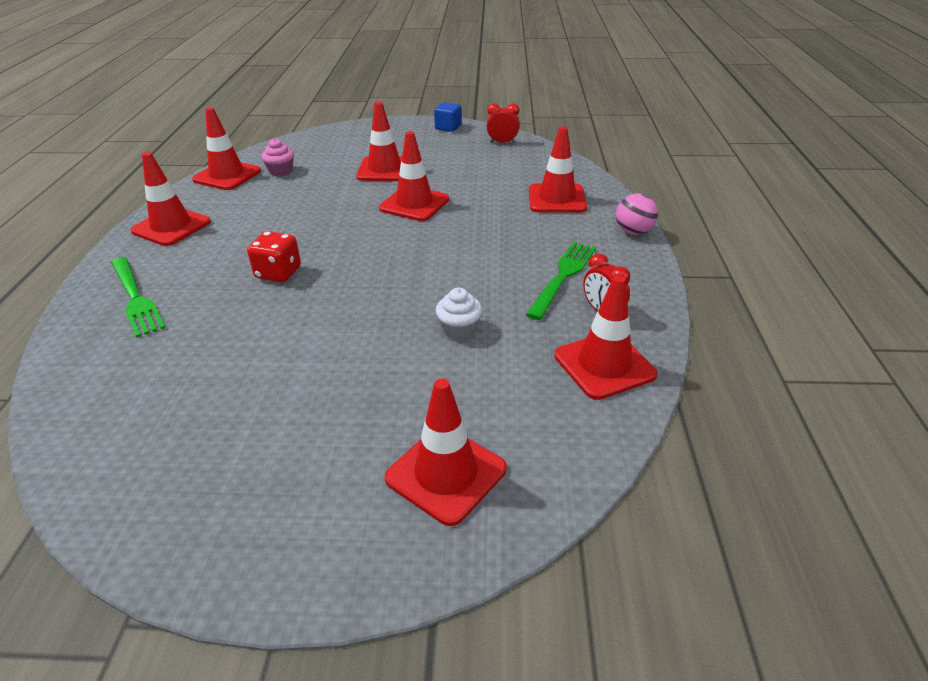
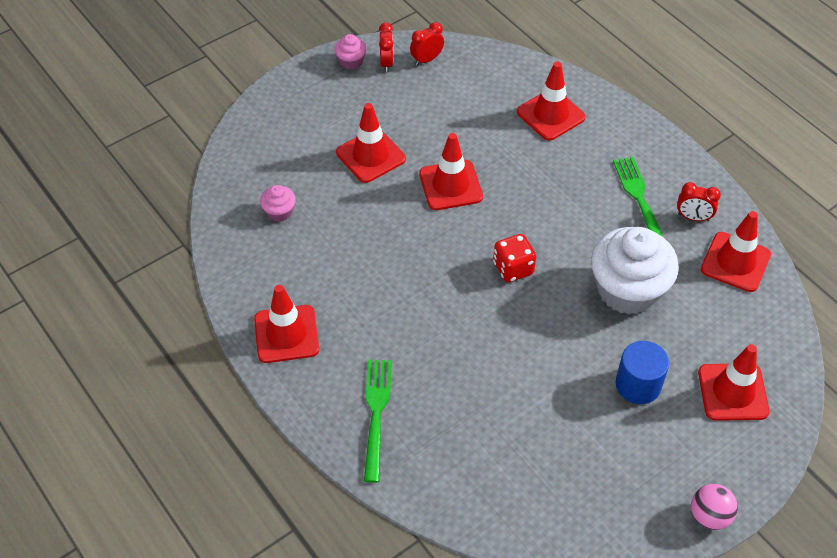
camera: 40 degrees left, 15 degrees up
green fork [111,257,166,338] -> green fork turned 105 degrees counterclockwise [364,360,392,483]
red traffic cone [192,107,261,190] -> none
red dice [247,231,301,282] -> red dice moved to [493,234,536,282]
blue cube [434,103,462,132] -> pink cupcake [334,34,366,70]
white cupcake [436,288,482,340] -> white cupcake [591,227,679,315], size x2.29
pink ball [616,193,658,235] -> pink ball moved to [691,484,738,530]
none -> red clock [379,23,394,72]
none -> blue cylinder [615,341,669,404]

